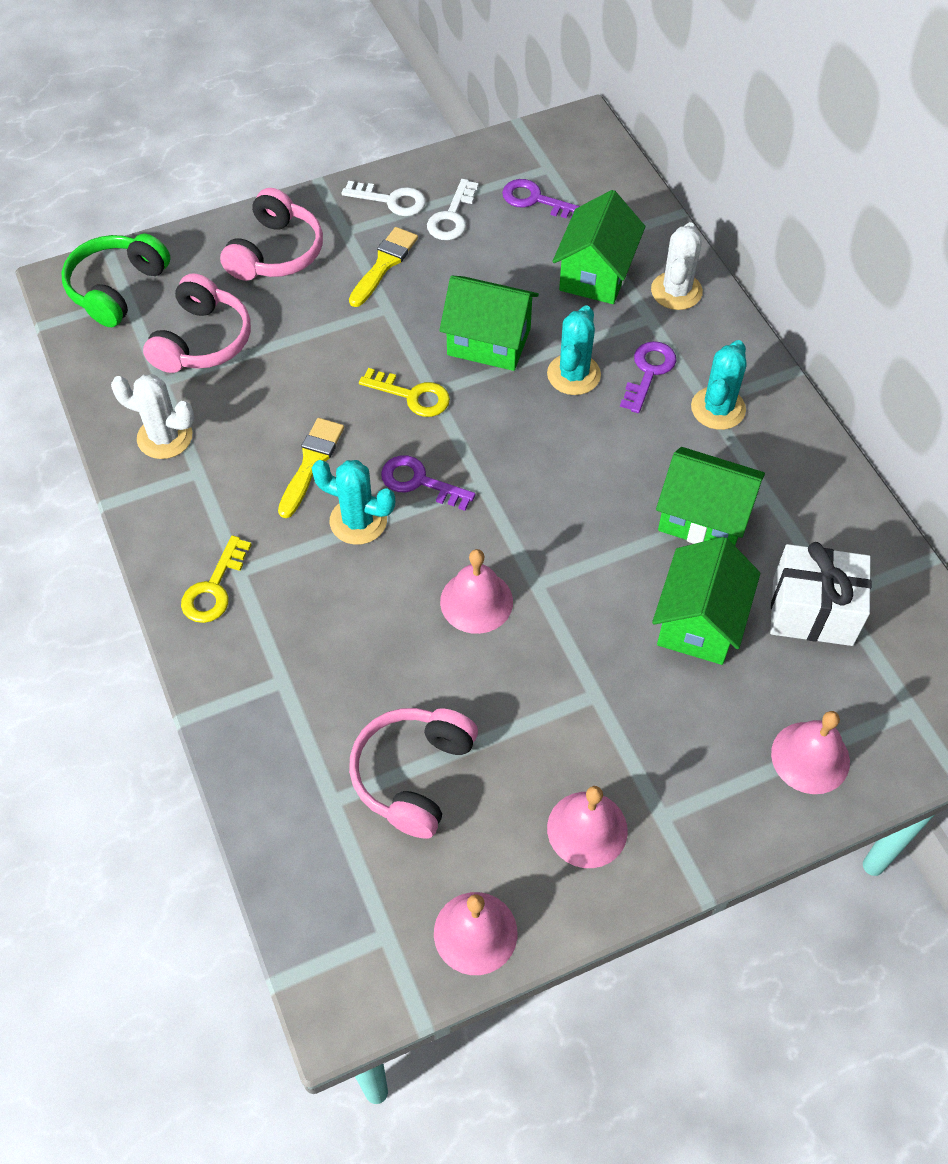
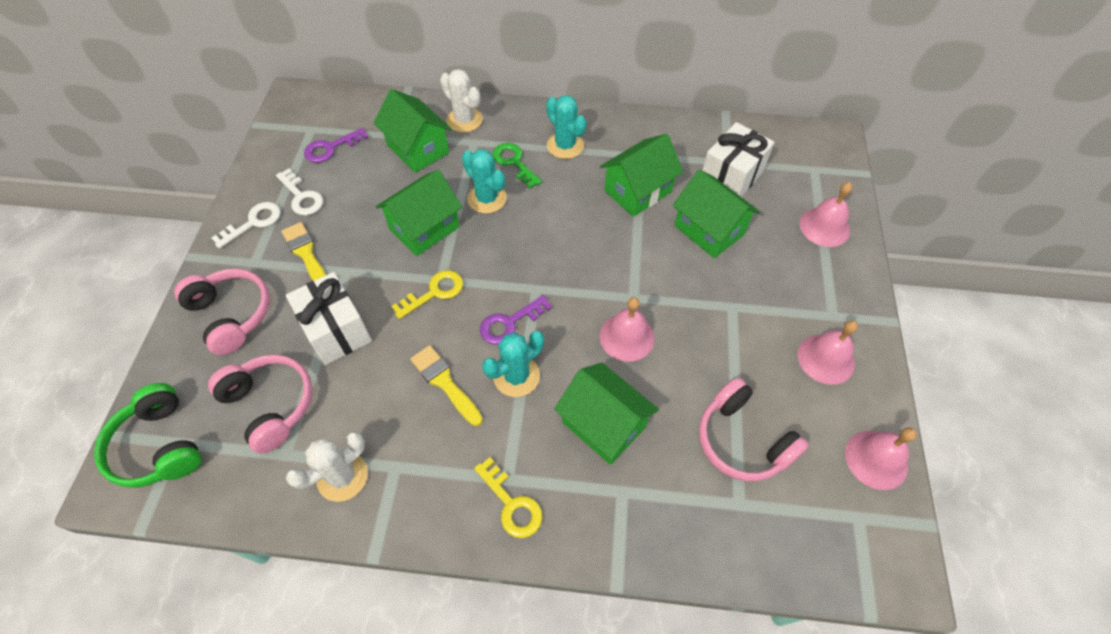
camera: 60 degrees left, 0 degrees up
purple key [620,341,676,413] -> green key [493,143,542,189]
none -> white gift [286,272,372,365]
none -> green house [554,363,659,465]

